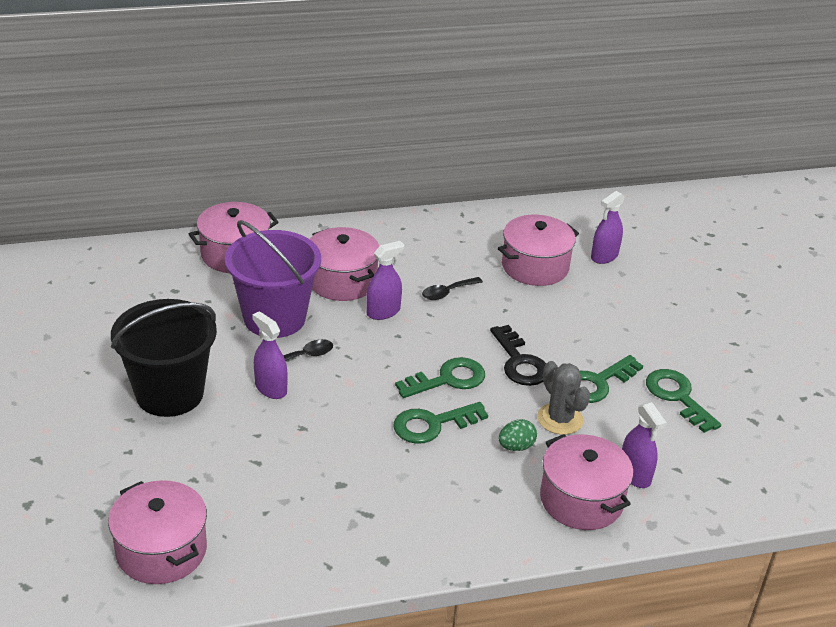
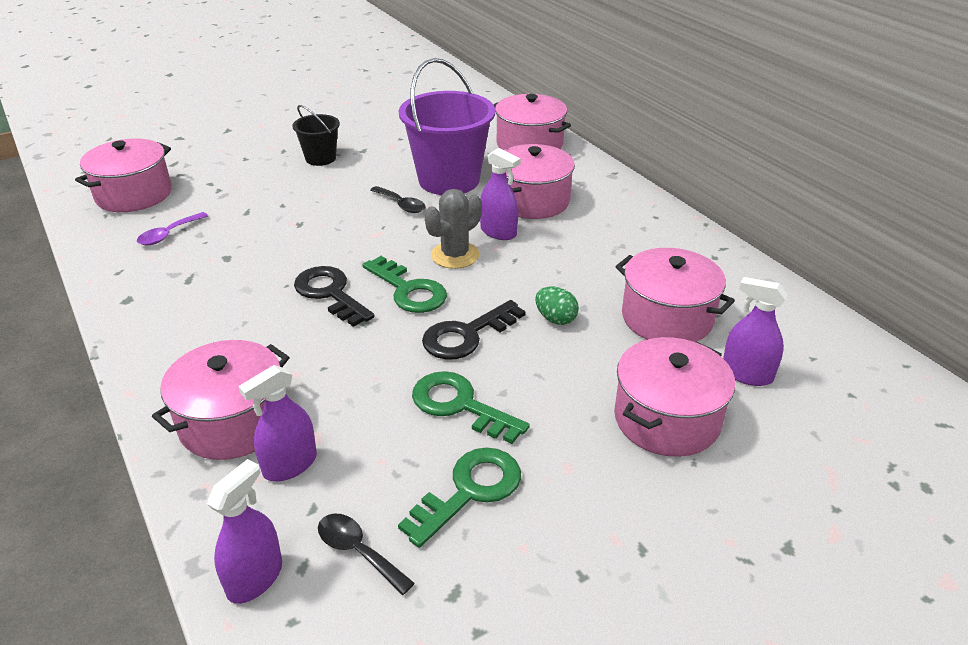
camera: 75 degrees right, 0 degrees up
black bucket [111,299,217,417] -> black bucket [292,105,340,166], size x0.52
purple spray bottle [252,311,288,399] -> purple spray bottle moved to [207,459,282,604]
green key [393,402,488,444] -> black key [294,266,374,327]
black spoon [422,277,483,300] -> black spoon moved to [318,513,415,595]
green egg [499,419,537,451] -> green egg moved to [535,286,579,325]
grey cactus [537,361,590,435] -> grey cactus moved to [425,189,482,269]
none -> purple spoon [137,212,208,245]
none -> pink pot [614,337,735,457]

